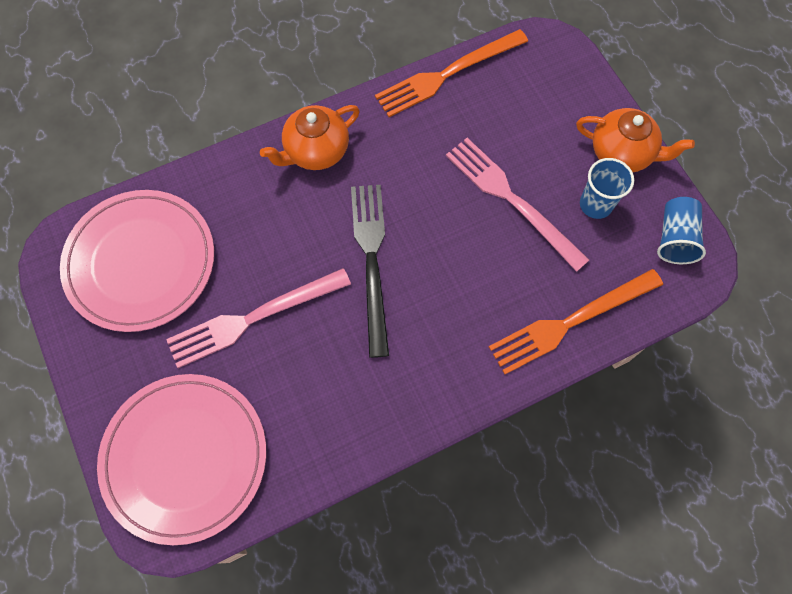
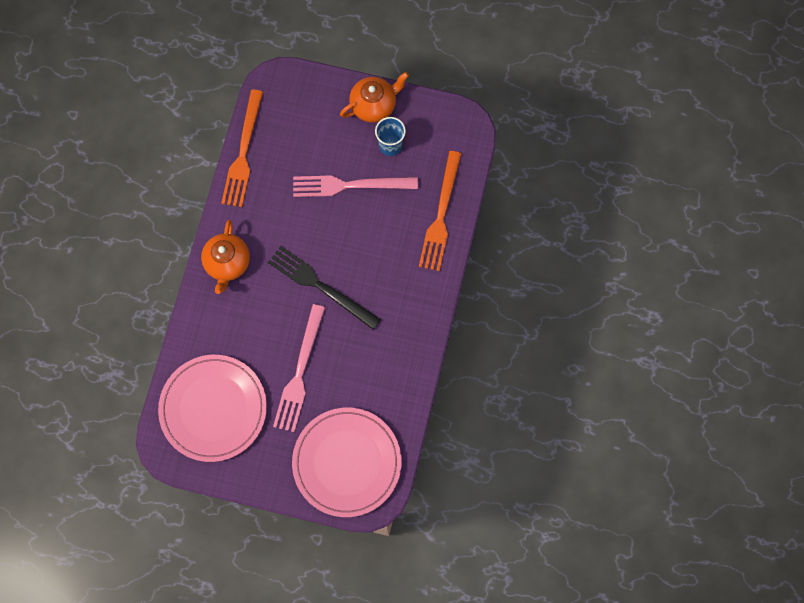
camera: 50 degrees left, 5 degrees up
blue cup [657,197,706,264] -> none

